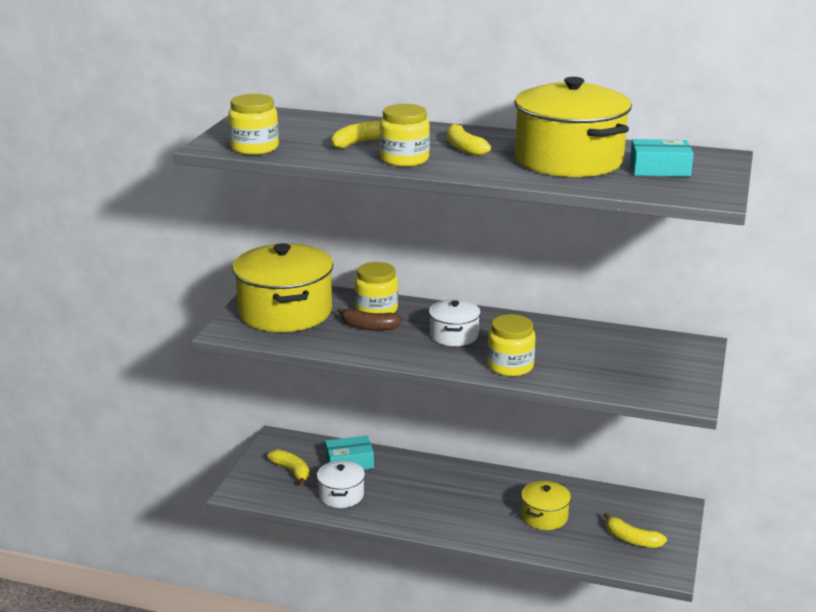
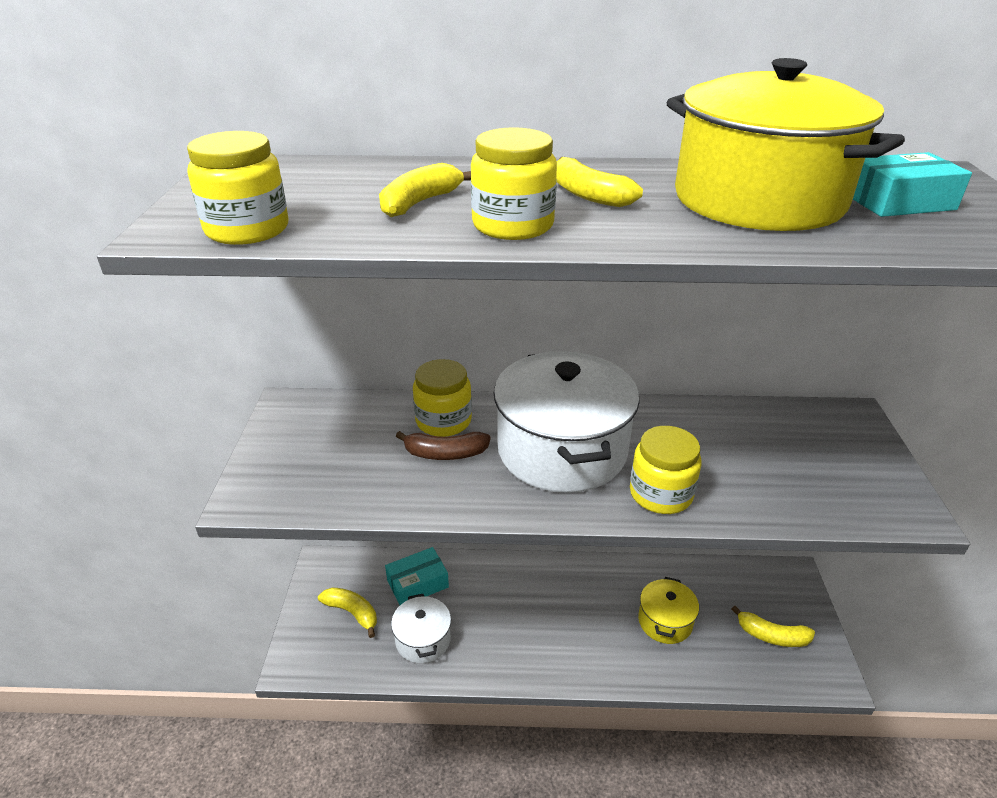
camera: 15 degrees left, 10 degrees up
yellow pot [232,243,333,332] -> none
white pot [429,299,481,346] -> white pot [494,351,640,493], size x1.99

